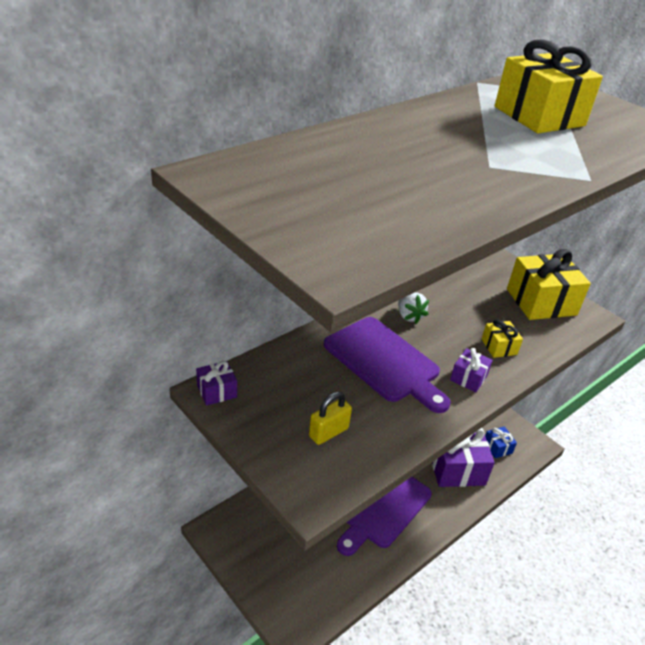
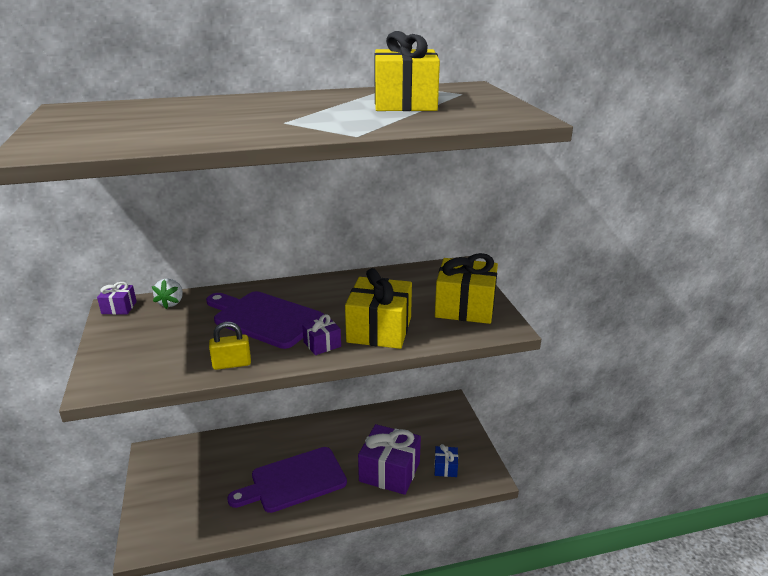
camera: 30 degrees right, 10 degrees down
yellow padlock [309,392,352,445] -> yellow padlock moved to [209,322,251,370]
purple cutting board [324,317,451,413] -> purple cutting board turned 135 degrees clockwise [206,291,324,349]
white strawberry [398,292,429,324] -> white strawberry moved to [152,278,183,309]
yellow gift [481,319,523,358] -> yellow gift [345,268,412,349], size x2.07

